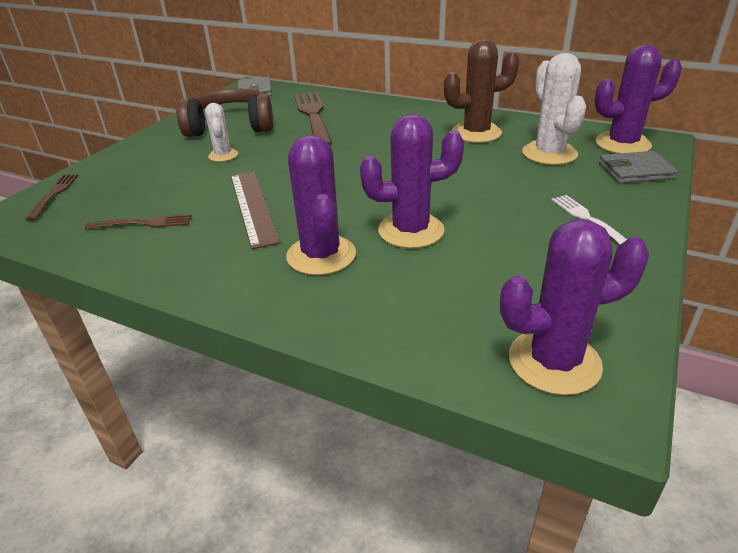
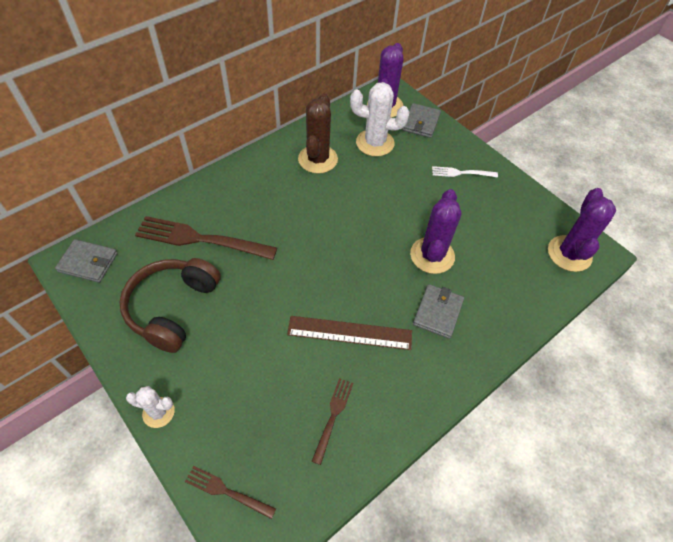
camera: 70 degrees left, 20 degrees up
white cactus [205,103,238,162] -> white cactus moved to [126,386,175,428]
purple cactus [286,135,356,275] -> grey wallet [413,284,464,339]

